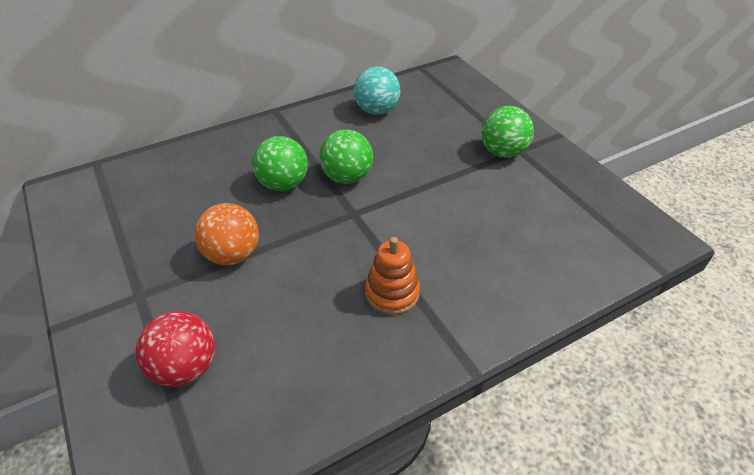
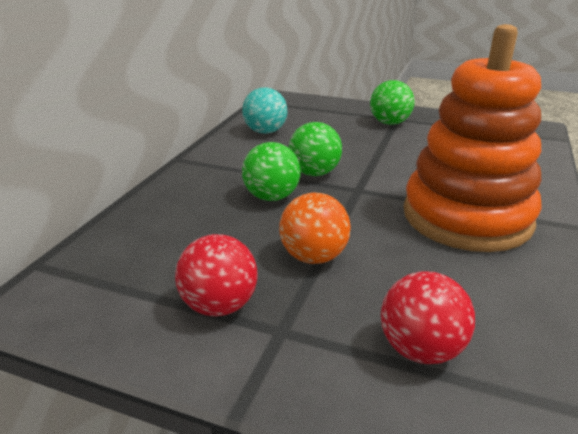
camera: 40 degrees left, 15 degrees down
orange stacking toy [365,237,420,315] -> orange stacking toy [403,24,542,252], size x2.41
none -> red ball [175,234,257,316]

